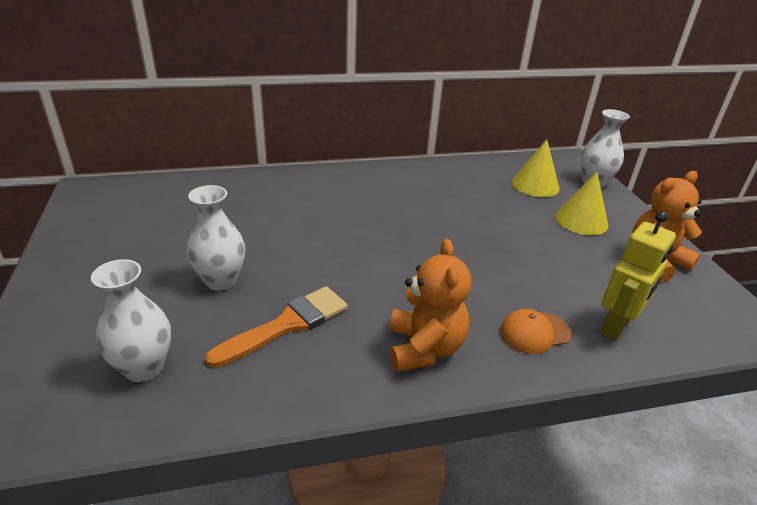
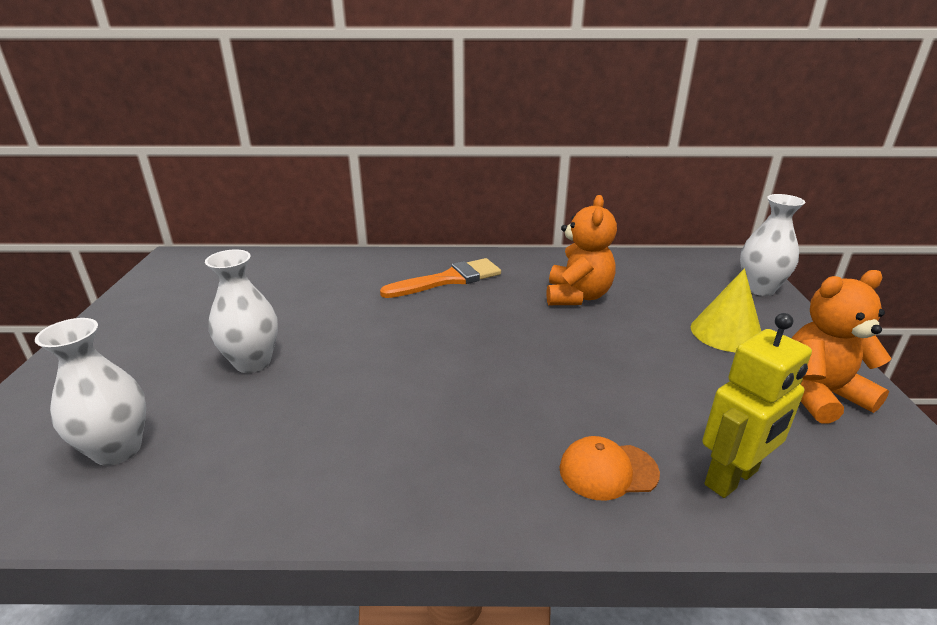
camera: 15 degrees right, 5 degrees down
orange brush [205,286,348,368] -> orange brush moved to [380,258,501,298]
orange teddy bear [389,239,471,372] -> orange teddy bear moved to [547,195,617,305]
yellow cone [512,139,560,197] -> none

